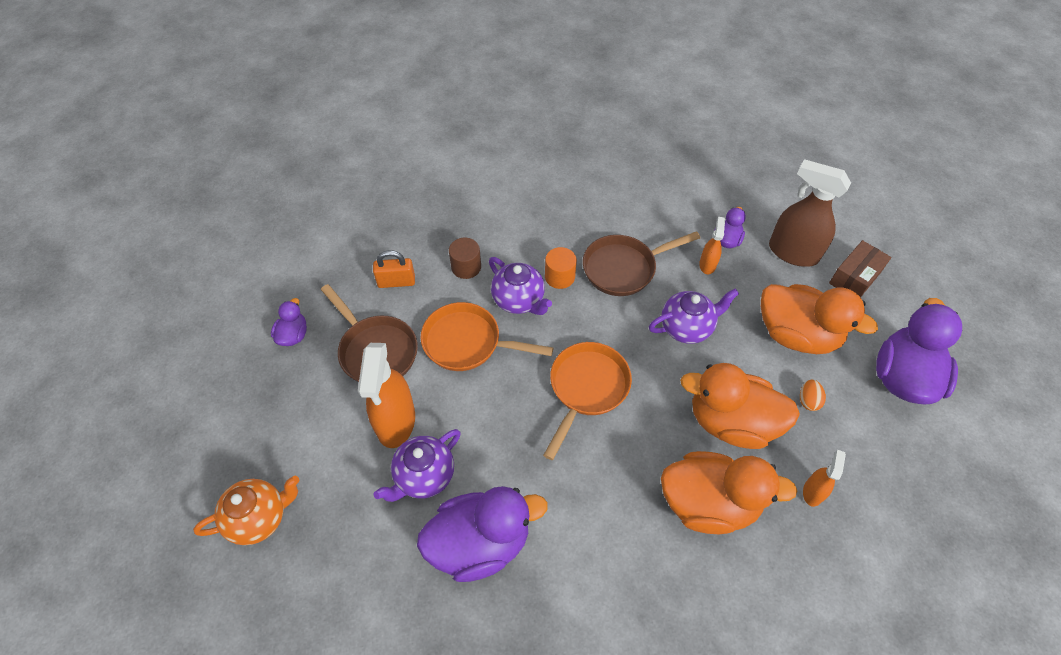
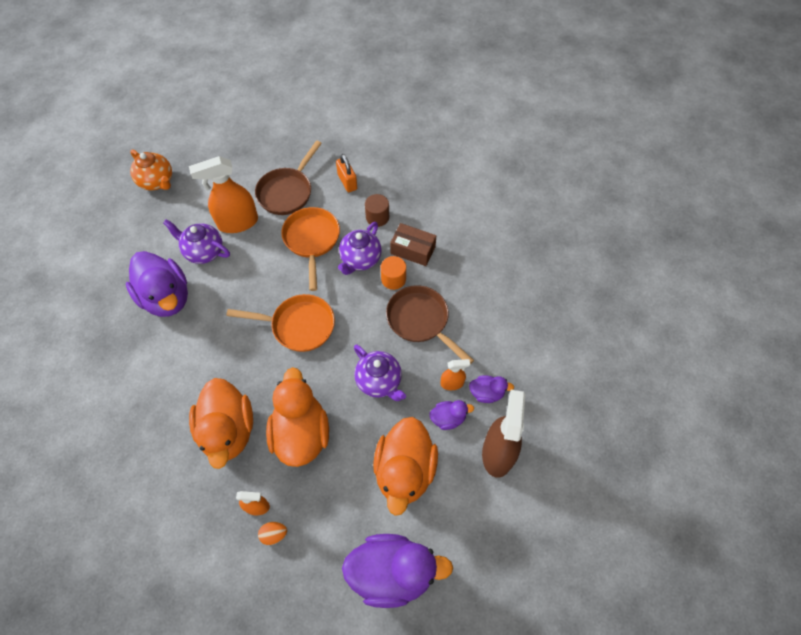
camera: 70 degrees right, 5 degrees up
purple duck [271,298,307,346] -> purple duck moved to [429,400,474,430]
orange egg [800,379,826,411] -> orange egg moved to [258,522,287,545]
brown box [829,240,891,297] -> brown box moved to [390,223,436,266]

